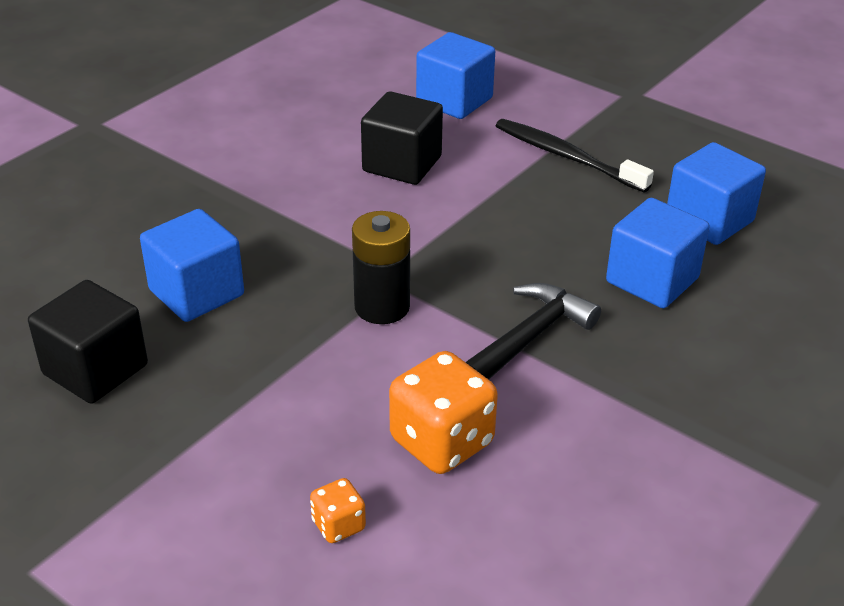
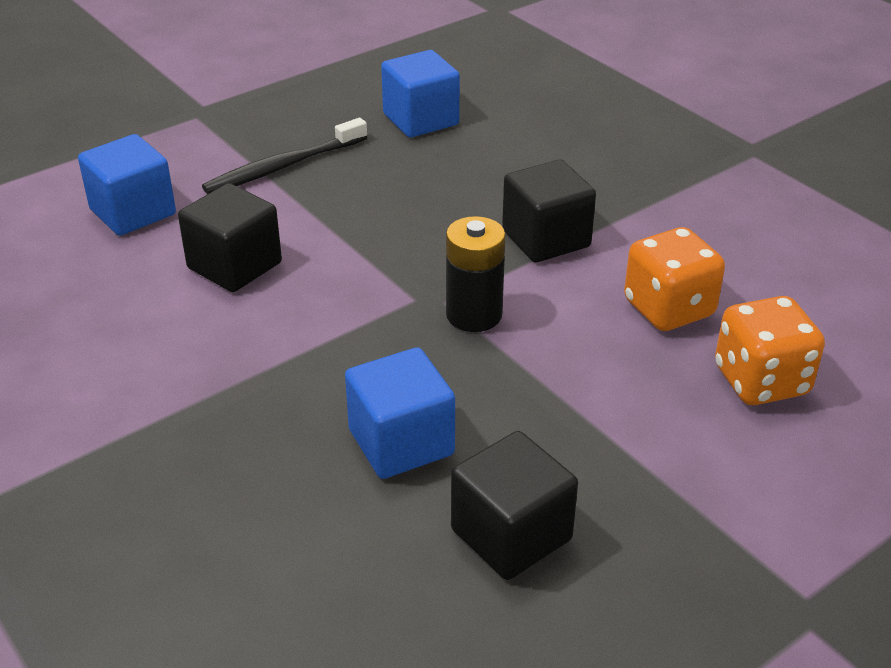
camera: 75 degrees left, 0 degrees up
orange dice [310,478,366,543] -> orange dice [715,296,825,405], size x2.01
black hammer [466,283,601,380] -> black cube [502,160,596,263]
blue cube [606,198,710,309] -> none

